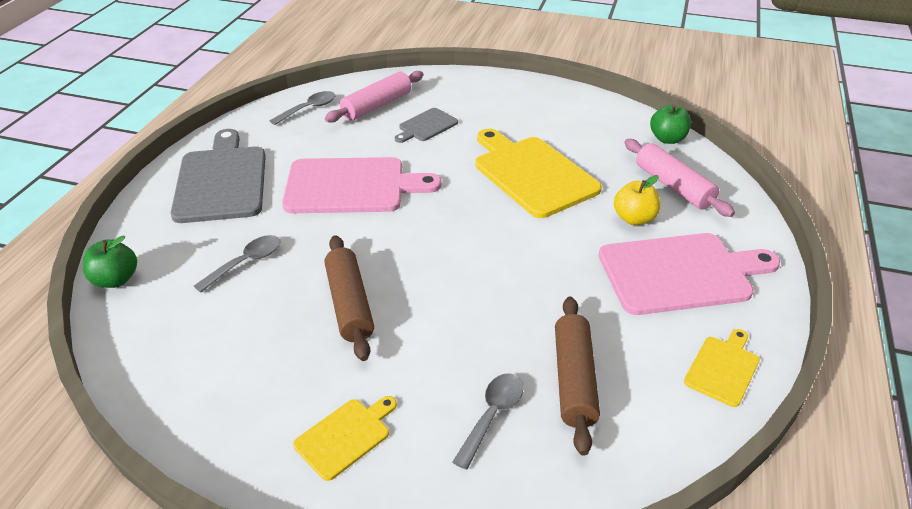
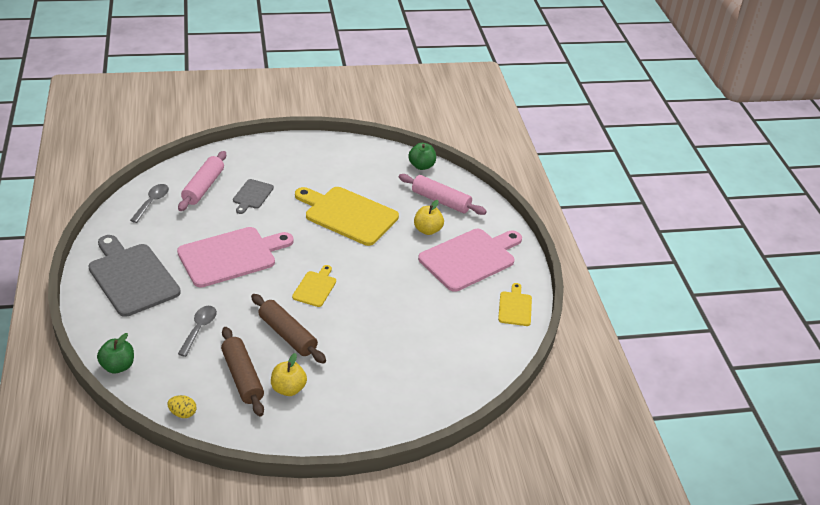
camera: 30 degrees left, 0 degrees up
yellow cutting board [293,396,397,481] -> yellow cutting board moved to [292,265,336,307]
grey spoon [452,373,524,470] -> none
brown rolling pin [555,297,600,456] -> brown rolling pin moved to [221,327,264,416]
none -> yellow egg [167,395,196,418]
none -> yellow apple [271,353,307,396]

